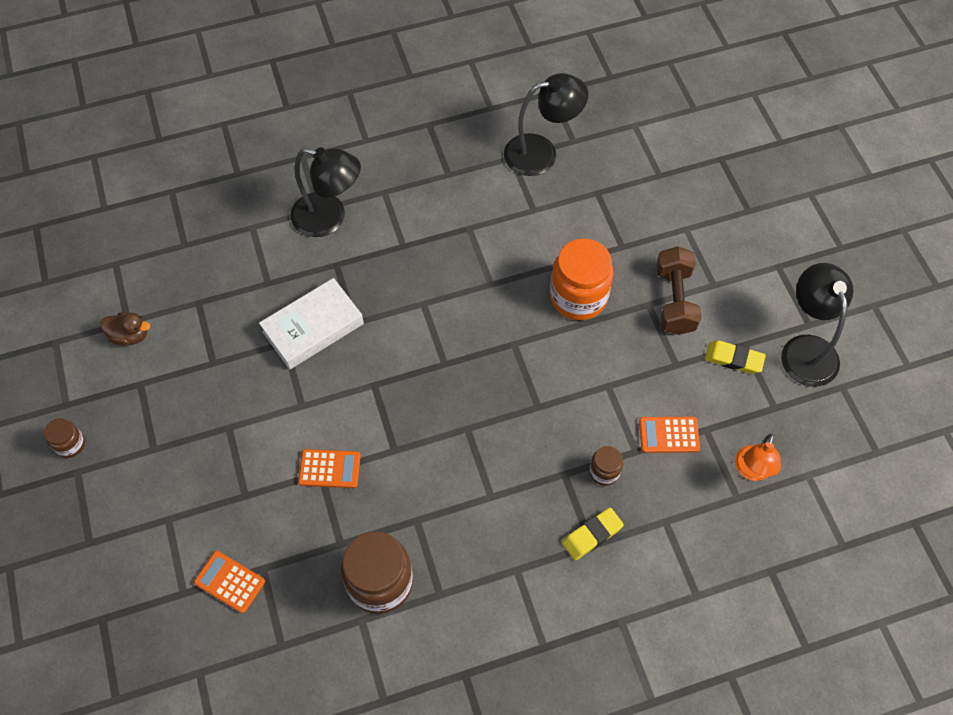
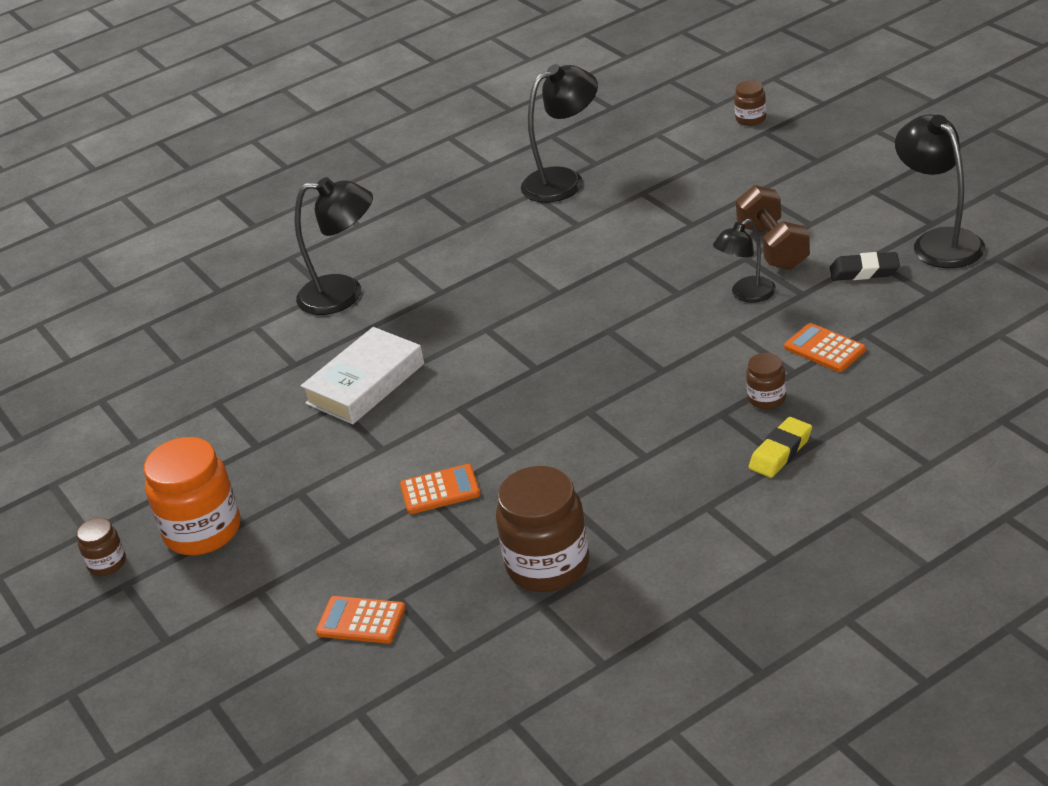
camera: 10 degrees left, 25 degrees down
brown duck [100,312,150,346] -> none
orange jar [550,238,613,320] -> orange jar moved to [144,437,240,555]
orange calculator [639,417,700,453] -> orange calculator turned 60 degrees clockwise [784,323,866,372]
yellow eraser [705,341,766,374] -> black eraser [830,252,900,281]
orange lamp [735,434,781,481] -> none
none -> black lamp [713,219,776,303]
none -> brown jar [734,80,766,126]

